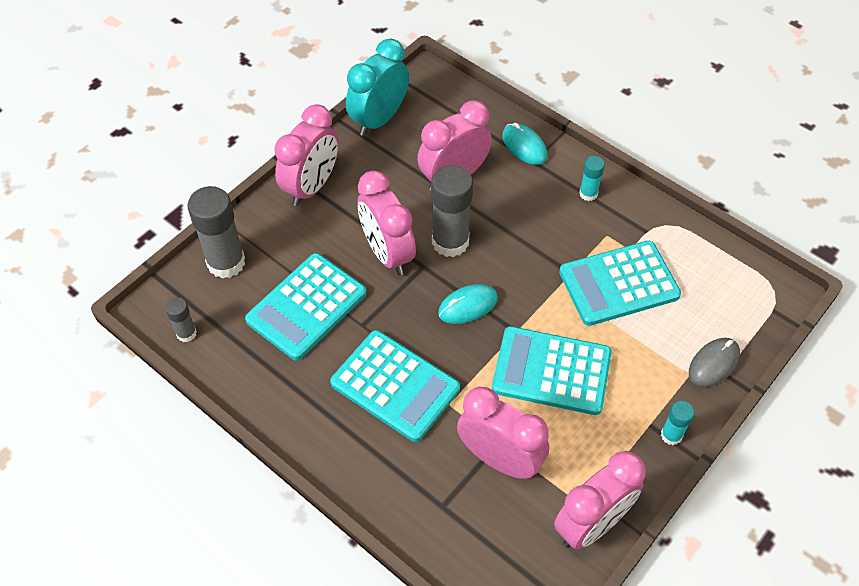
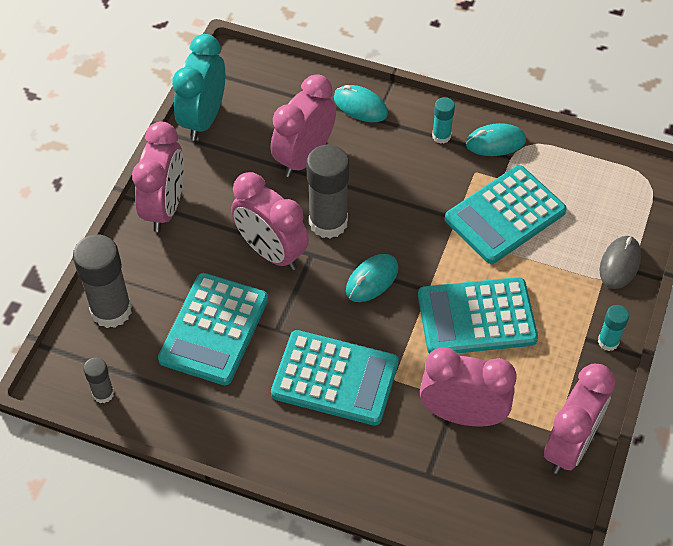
camera: 20 degrees left, 0 degrees up
none -> turquoise mouse [466,123,526,156]

